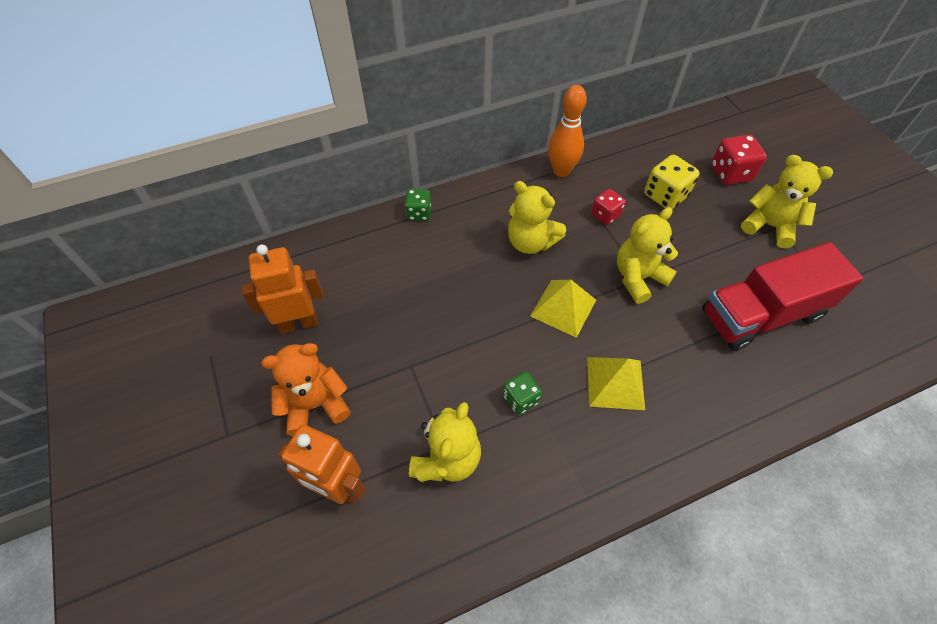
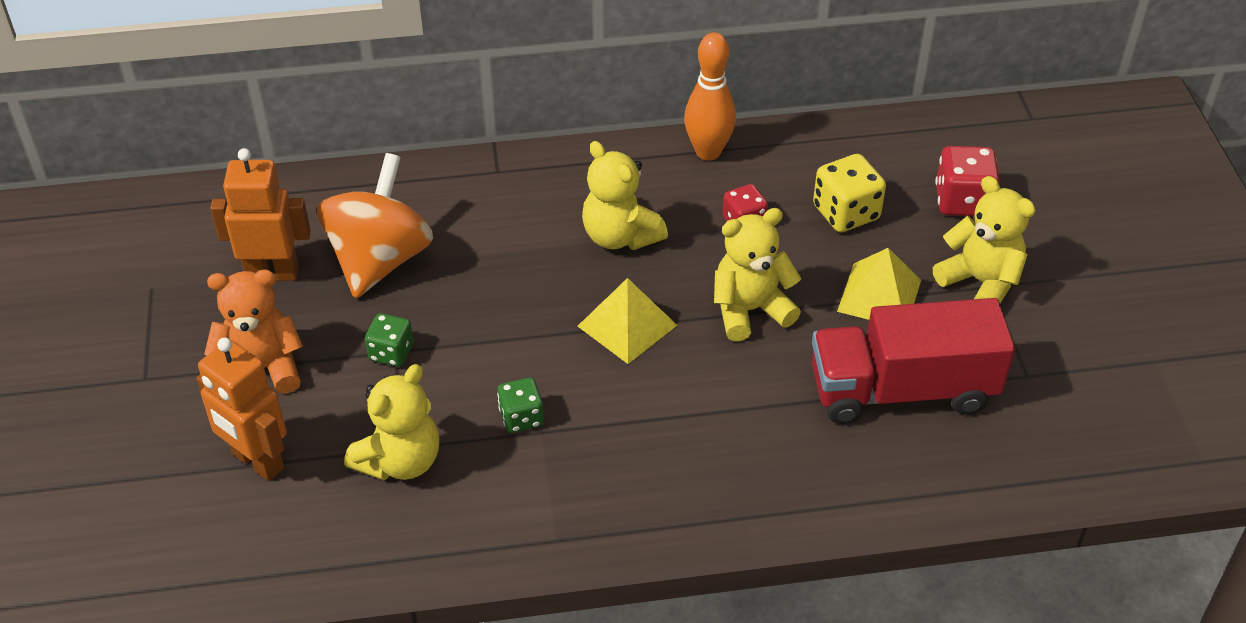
camera: 15 degrees right, 10 degrees down
green dice [405,189,431,221] -> green dice moved to [365,313,414,367]
yellow pyramid [587,357,645,410] -> yellow pyramid moved to [837,248,921,320]
none -> orange spinning top [316,153,433,299]

